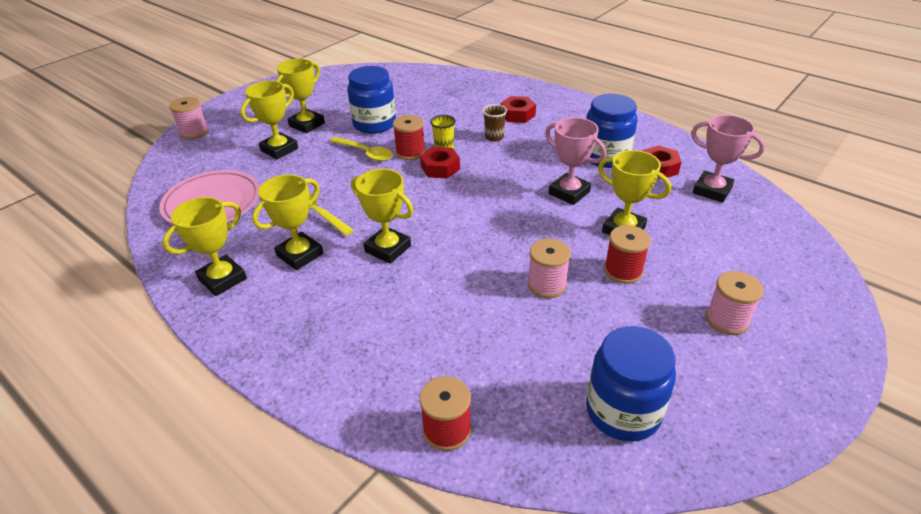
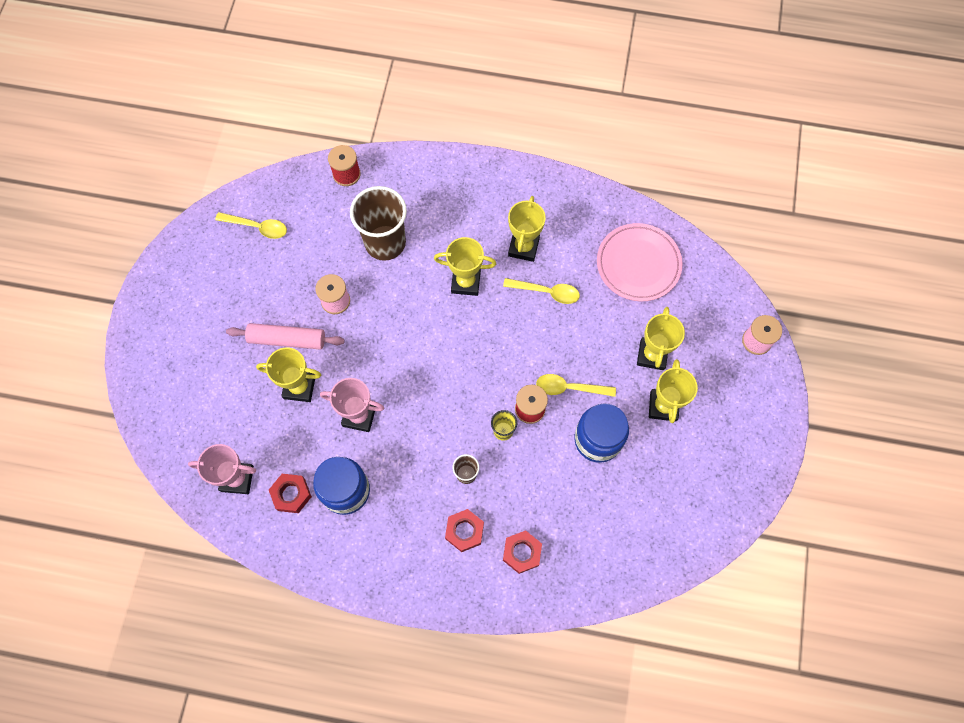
camera: 150 degrees right, 30 degrees up
yellow trophy [162,197,247,296] -> none
red nut [420,147,460,179] -> red nut moved to [503,530,542,574]
blue jar [586,326,676,442] -> yellow spoon [215,212,287,239]
red spool [604,225,651,284] -> pink rolling pin [226,323,345,349]
pink spool [706,271,764,335] -> none
none -> brown cup [350,186,407,261]

